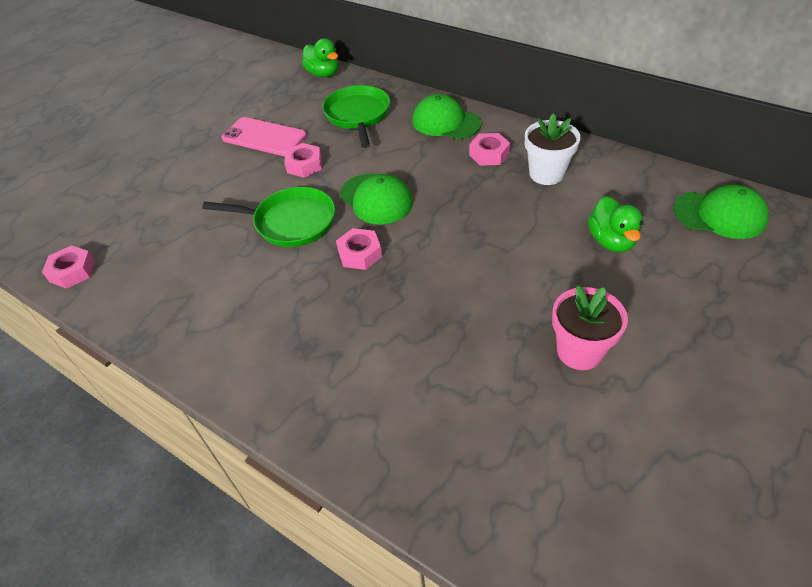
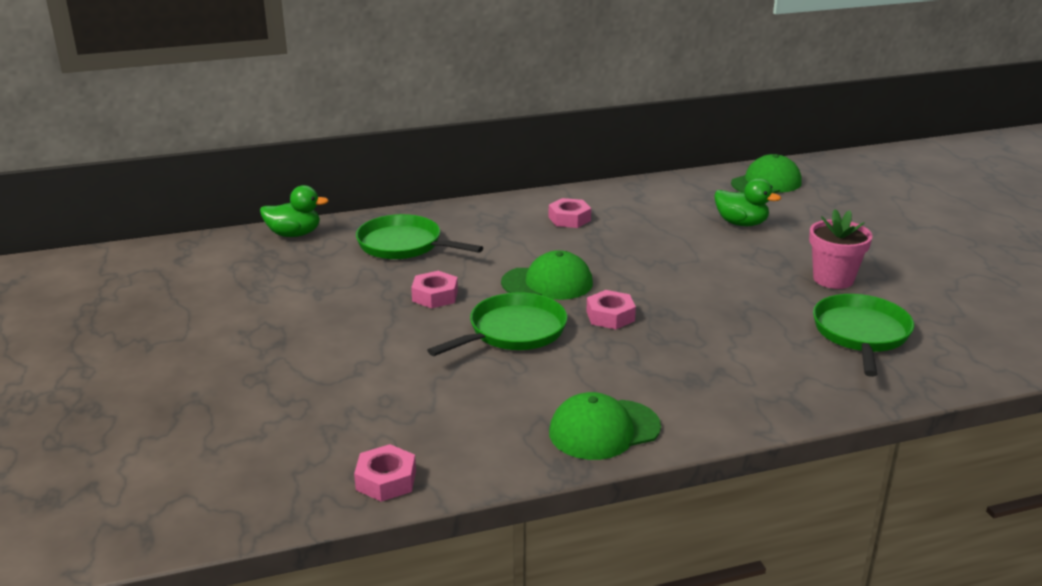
camera: 55 degrees left, 20 degrees down
pink phone [222,117,307,156] -> none
green cap [412,94,481,139] -> green cap moved to [549,392,661,460]
white flower pot [525,113,581,185] -> none
none -> green pan [813,294,914,377]

